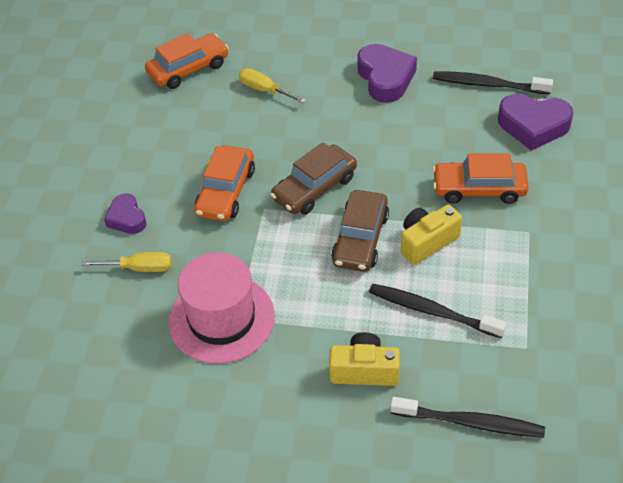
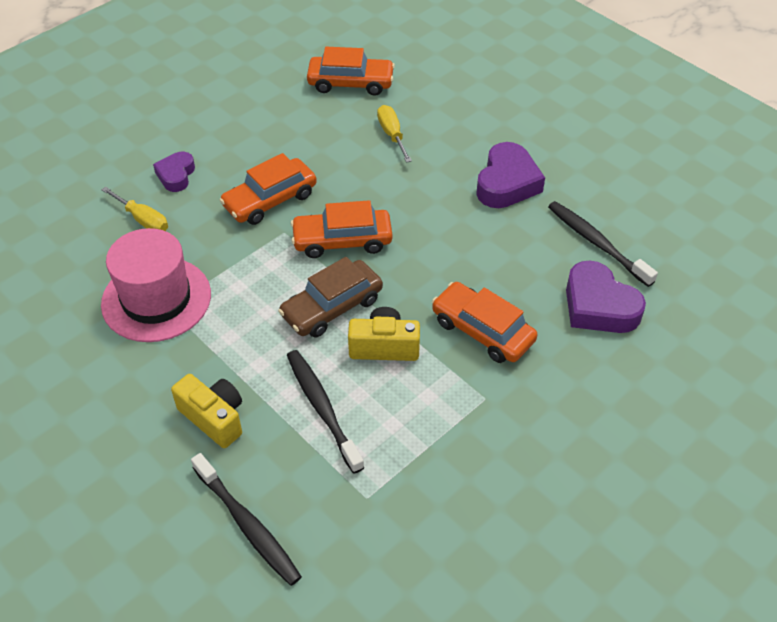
camera: 35 degrees right, 0 degrees up
brown car [270,142,357,215] -> orange car [291,200,392,258]

